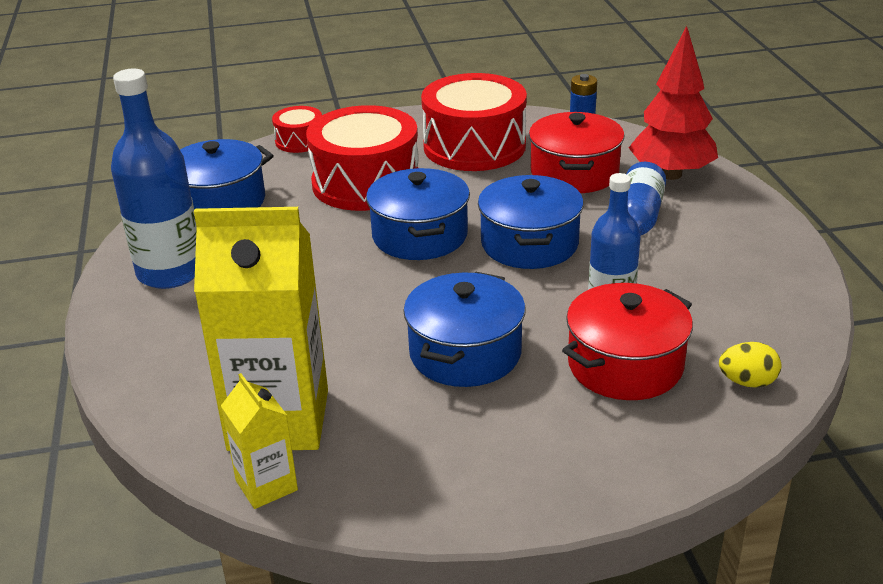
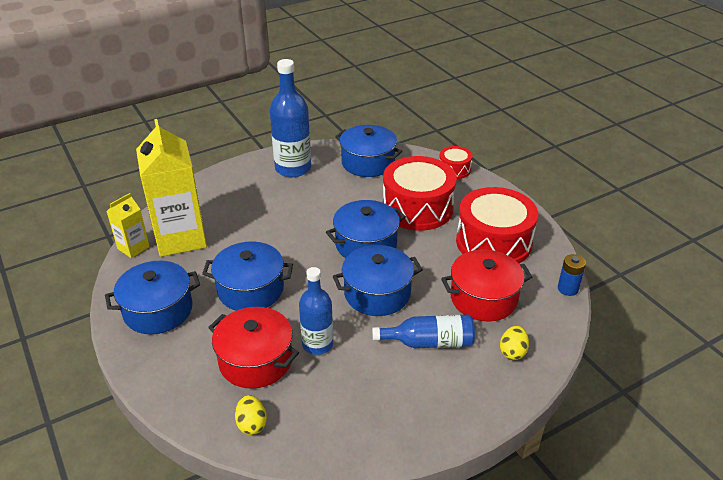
camera: 70 degrees right, 5 degrees up
red tree [629,26,718,180] -> yellow egg [500,326,529,360]
none -> blue pot [105,261,200,334]

